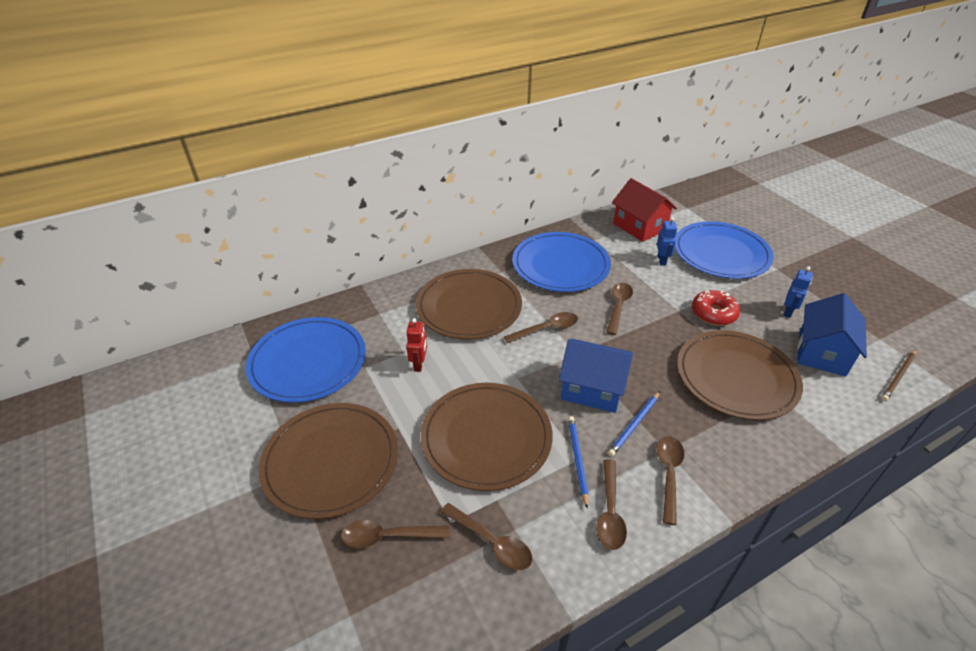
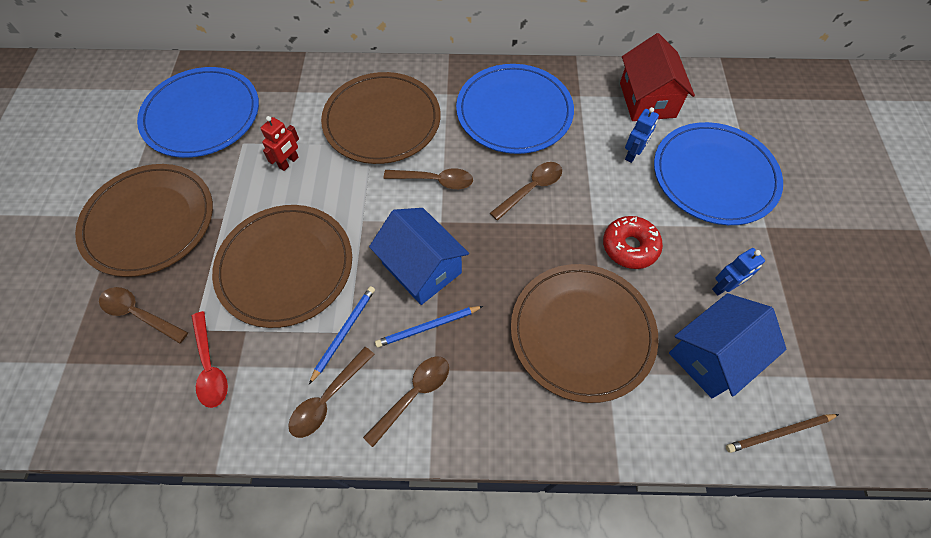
camera: 30 degrees right, 20 degrees up
brown spoon [441,503,532,570] -> red spoon [191,311,228,408]

